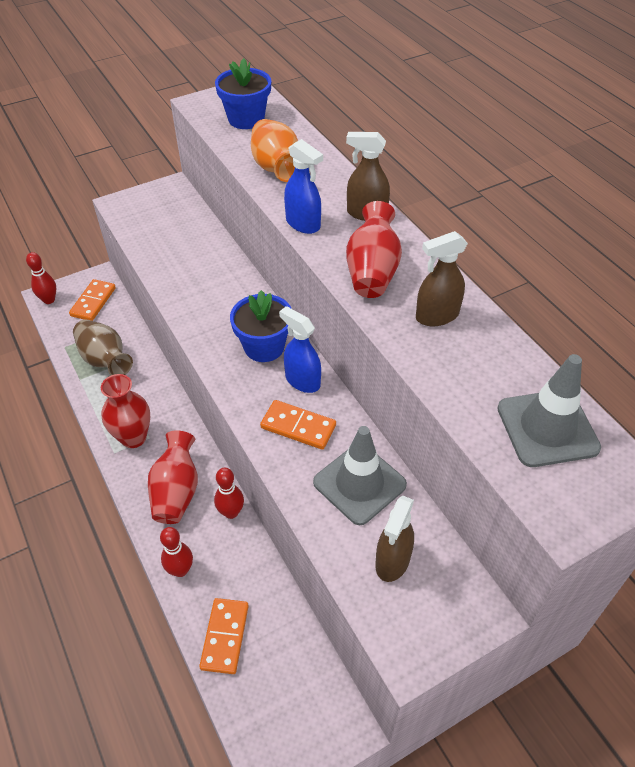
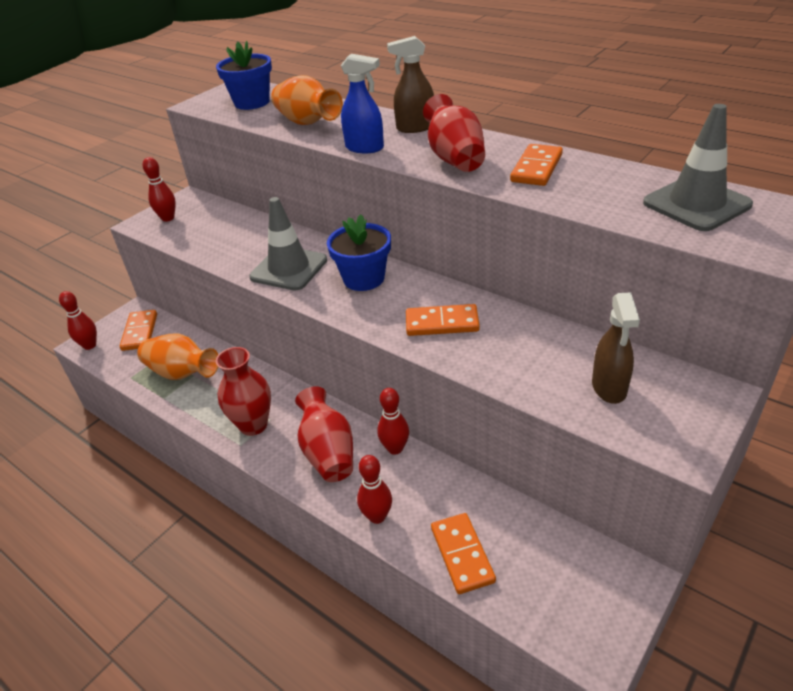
camera: 20 degrees left, 10 degrees down
brown vase [73,320,133,375] -> orange vase [137,334,218,380]
blue spray bottle [279,306,321,393] -> none
grey traffic cone [313,426,407,525] -> grey traffic cone moved to [249,197,327,290]
brown spray bottle [416,231,468,326] -> orange domino [510,144,563,186]
none -> red bowling pin [143,157,176,222]

